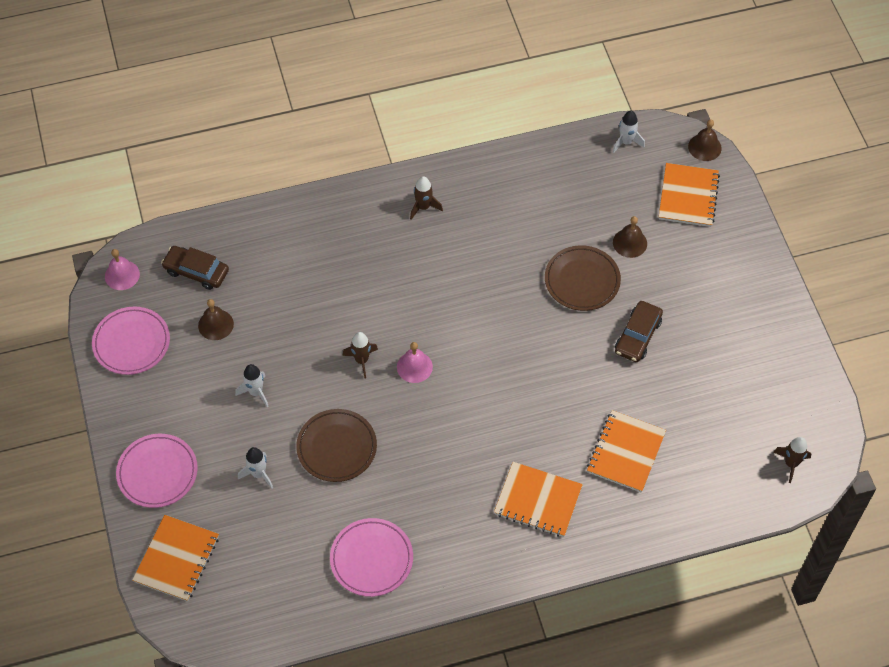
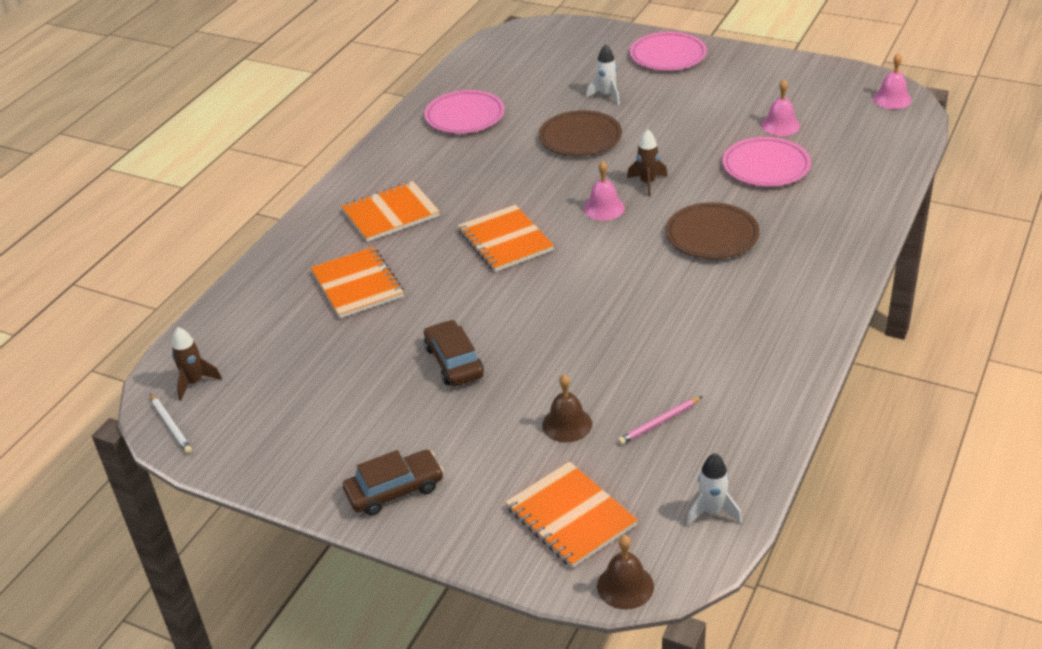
camera: 135 degrees right, 20 degrees down
pink plate [92,307,170,375] -> pink plate moved to [722,137,811,187]
orange notebook [132,515,219,602] -> orange notebook moved to [458,205,554,272]
brown car [161,246,229,290] -> brown car moved to [343,449,444,515]
brown bell [198,299,234,340] -> pink bell [761,79,800,136]
white rocket [235,364,269,407] -> none
brown rocket [410,176,443,220] -> none
brown plate [545,245,621,311] -> brown plate moved to [666,202,760,259]
none -> white pencil [150,394,192,454]
none -> pink pencil [618,396,703,445]

